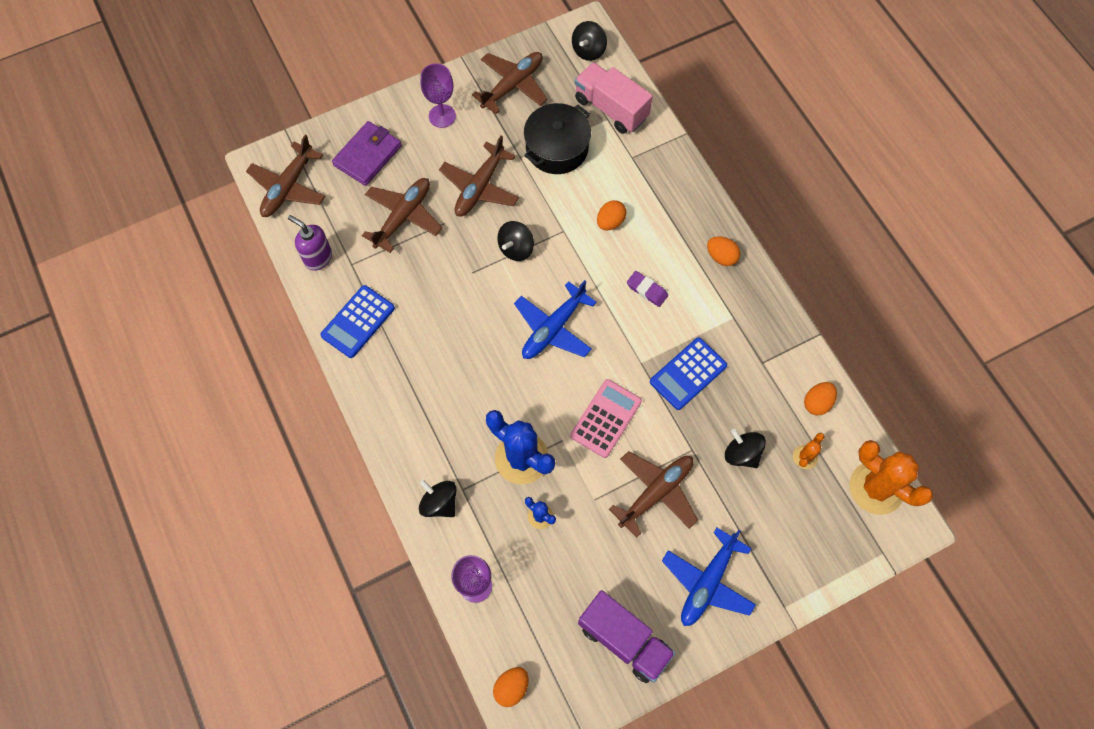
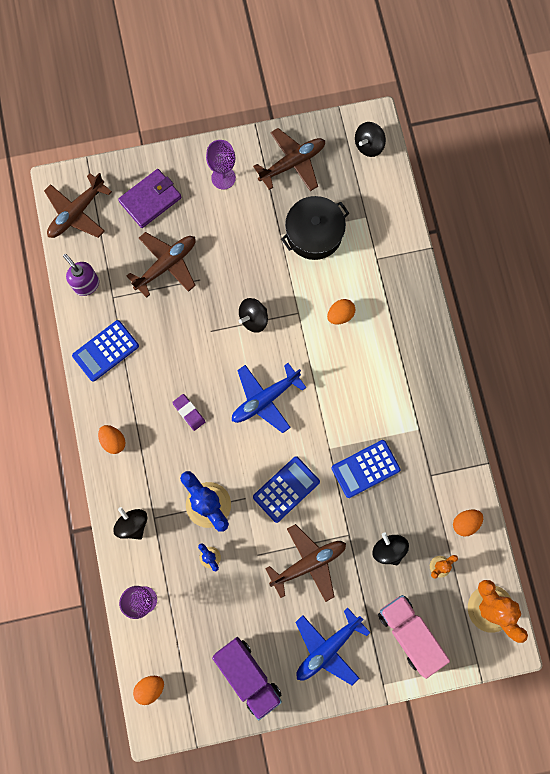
camera: 15 degrees right, 10 degrees up
brown plane [439,135,519,217] -> none
pink calculator [570,379,642,458] -> blue calculator [253,456,320,523]
pink truck [575,62,653,134] -> pink truck moved to [378,595,450,679]
purple eraser [627,271,668,307] -> purple eraser moved to [172,394,205,431]
orange egg [707,236,740,266] -> orange egg moved to [98,425,126,454]

